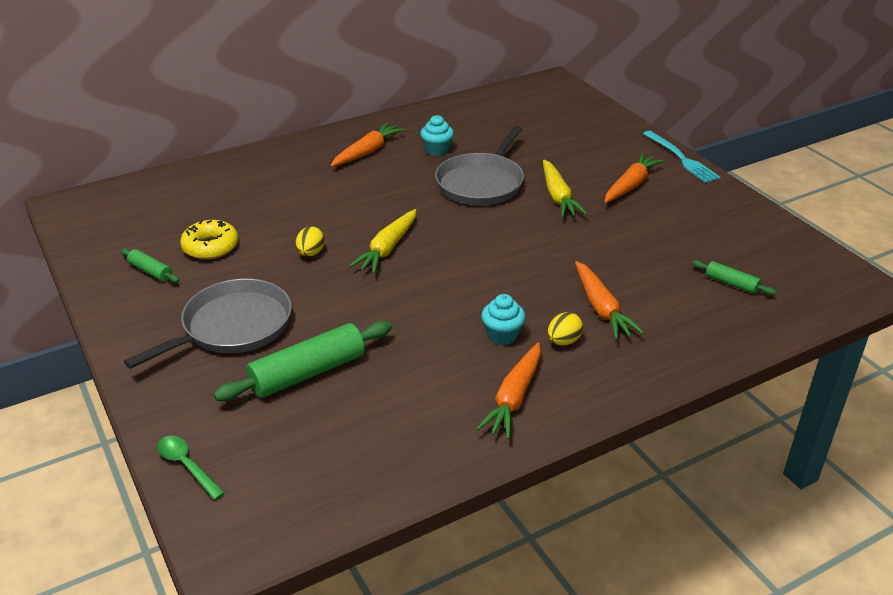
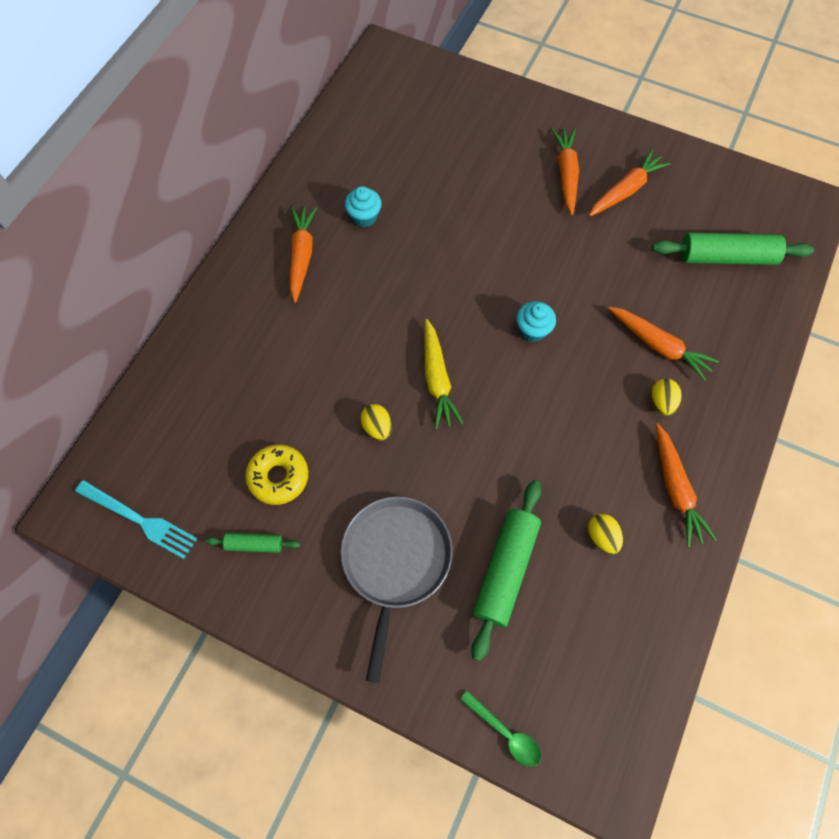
camera: 35 degrees left, 30 degrees up
green spoon [157,436,225,500] -> green spoon turned 150 degrees counterclockwise [460,691,541,767]
grey pan [435,126,524,205] -> none
turquoise cupcake [481,294,526,345] -> turquoise cupcake moved to [516,301,556,342]
yellow carrot [543,160,587,217] -> none
turquoise fork [643,131,721,183] -> turquoise fork moved to [75,480,197,559]
green rolling pin [692,260,776,295] -> green rolling pin [652,233,814,265], size x1.96
none -> yellow egg [588,514,623,554]
none -> orange carrot [589,149,671,216]

